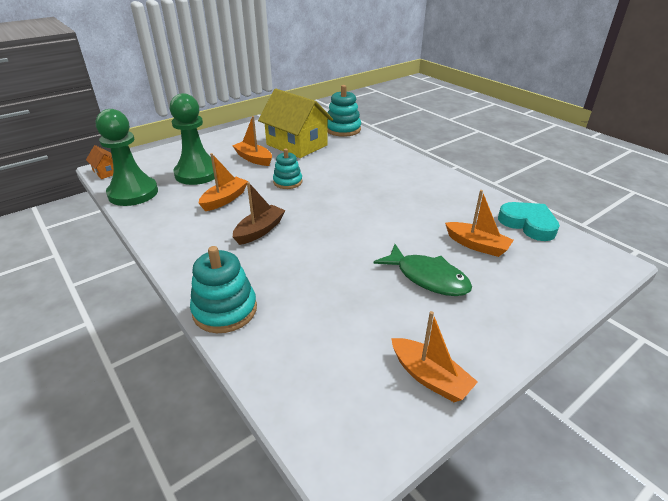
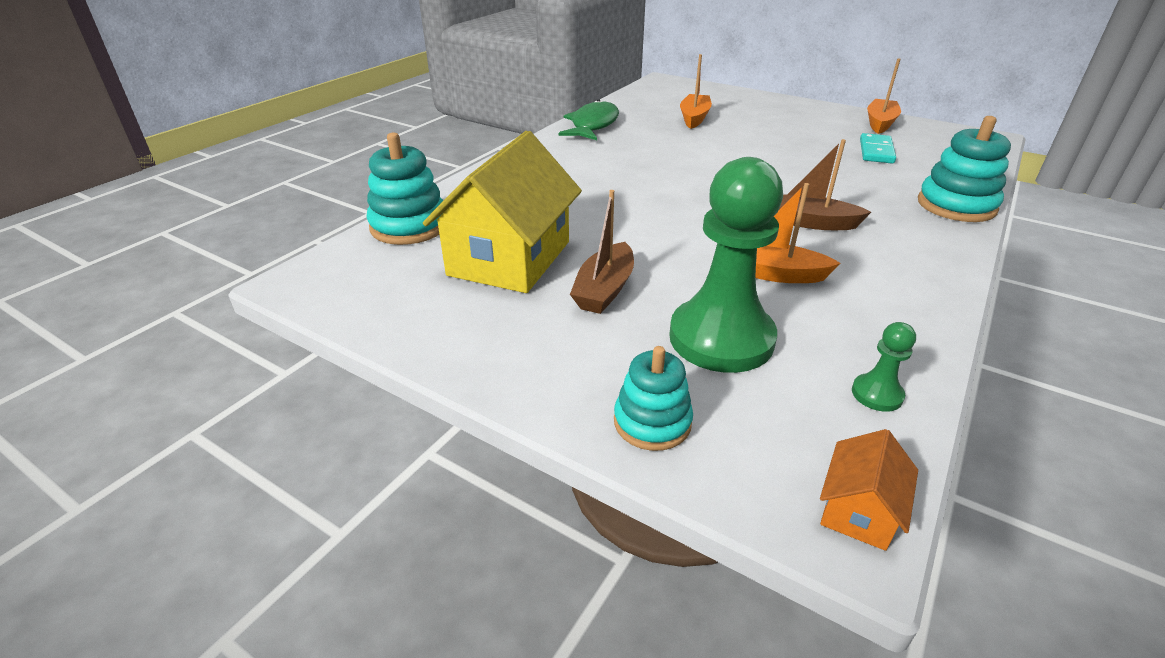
camera: 110 degrees left, 0 degrees up
green pawn [96,109,158,206] -> green pawn [852,322,916,412], size x0.42
orange boat [232,116,272,166] -> brown boat [570,190,634,314]
turquoise stacking toy [273,149,303,189] -> turquoise stacking toy moved to [614,346,693,451]
green fish [373,244,472,296] -> green fish moved to [558,100,619,140]
turquoise heart [498,202,560,241] -> none
none -> turquoise domino [860,133,896,164]

